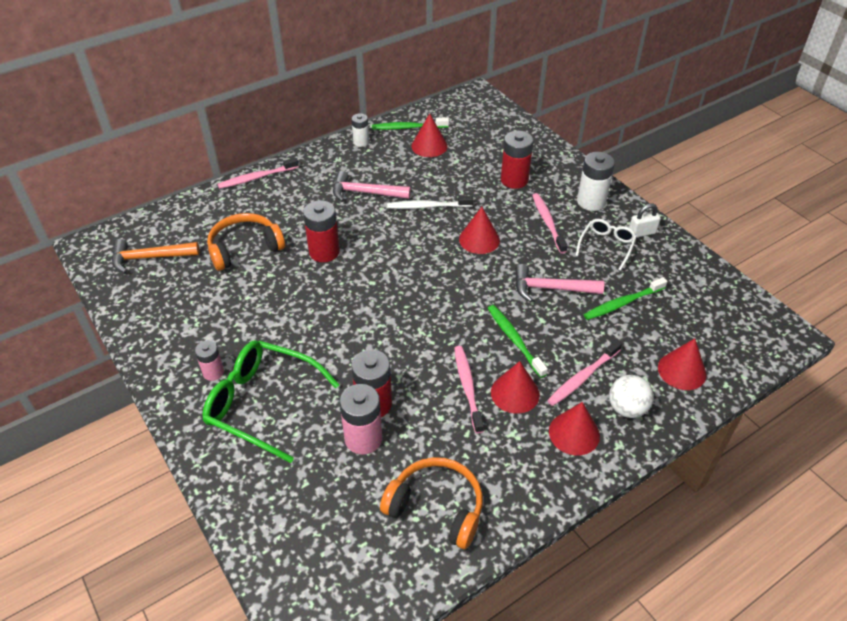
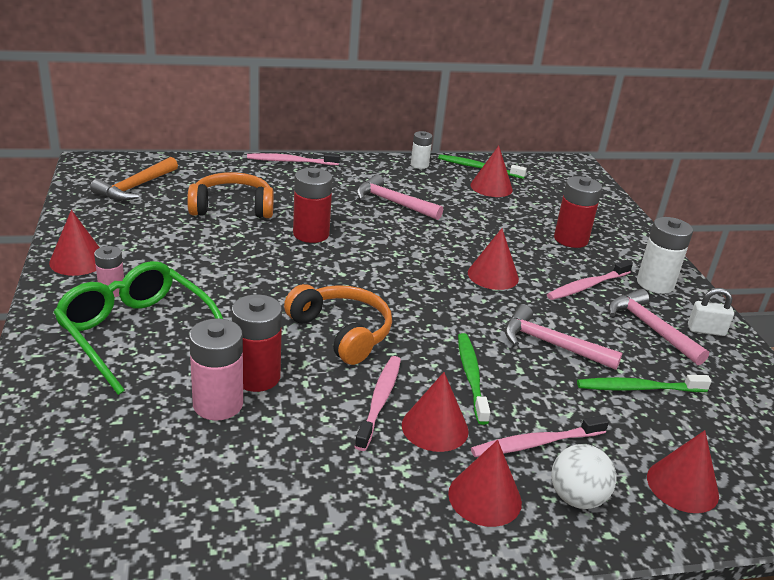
camera: 20 degrees right, 15 degrees down
orange hammer [112,239,199,273] -> orange hammer turned 75 degrees counterclockwise [90,157,178,201]
orange headphones [380,457,483,549] -> orange headphones moved to [284,284,392,365]
white toothbrush [387,196,473,209] -> none
pink toothbrush [532,193,568,254] -> pink toothbrush turned 135 degrees counterclockwise [547,260,633,300]
white glasses [575,219,637,271] -> pink hammer [609,289,709,365]
none -> red cone [49,210,100,276]

